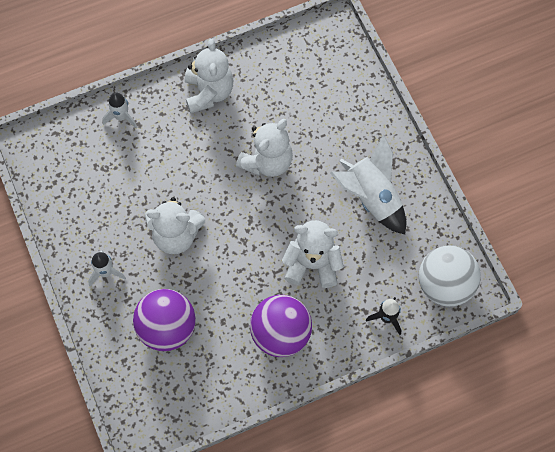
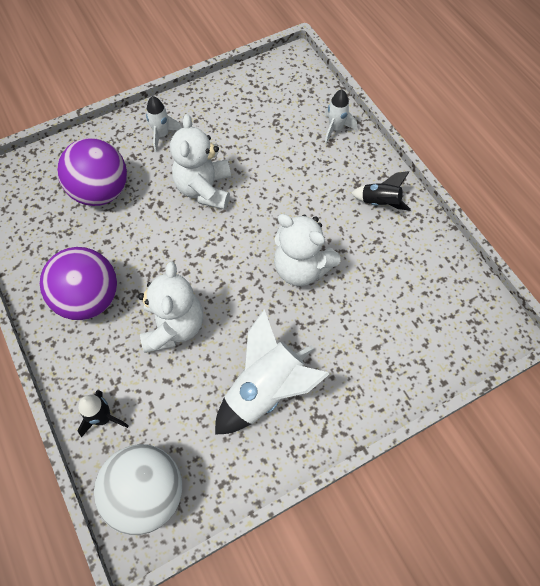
camera: 85 degrees right, 5 degrees down
white teddy bear [185,39,233,113] -> black rocket [351,171,411,211]

